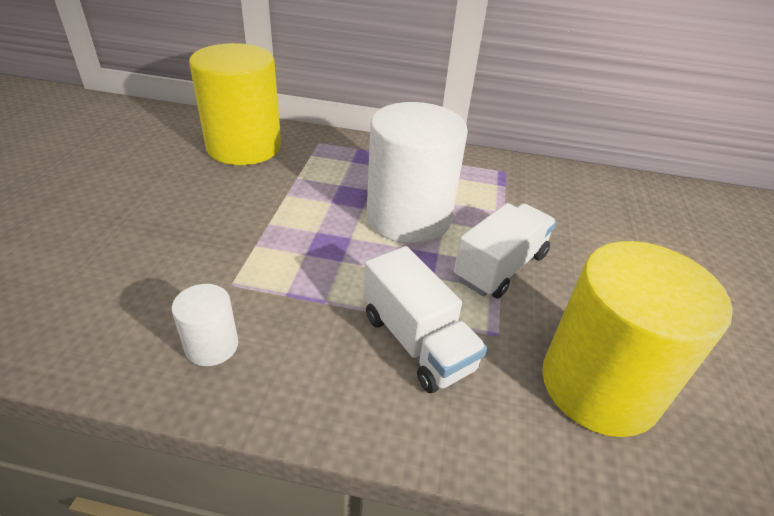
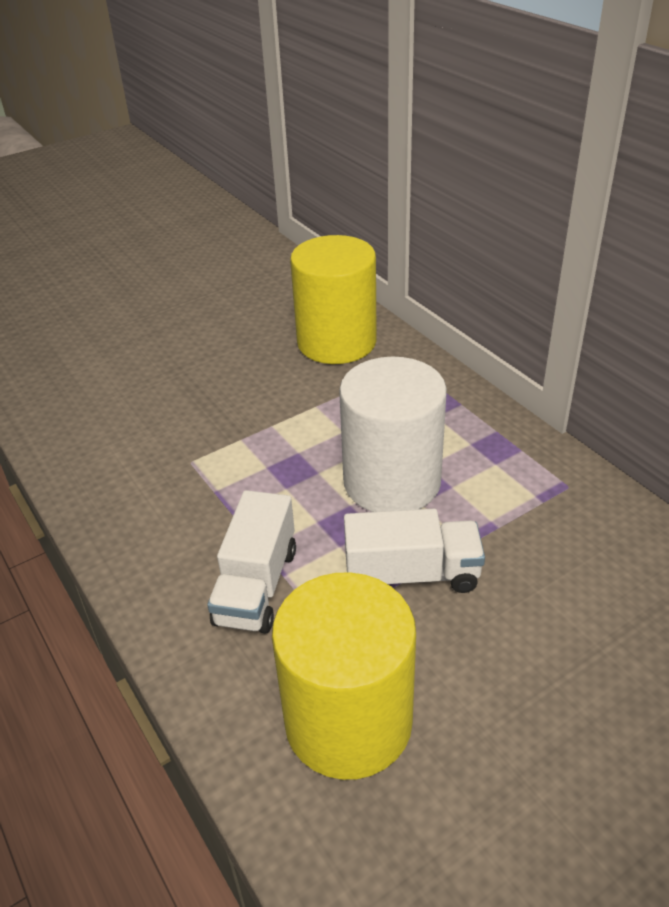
camera: 50 degrees right, 0 degrees up
white cylinder [172,284,239,366] -> none

